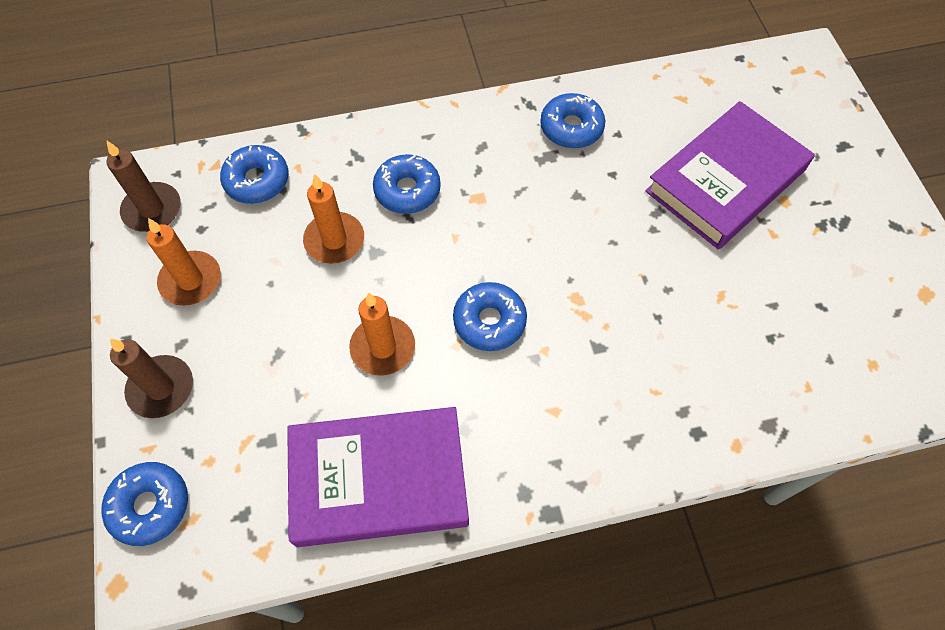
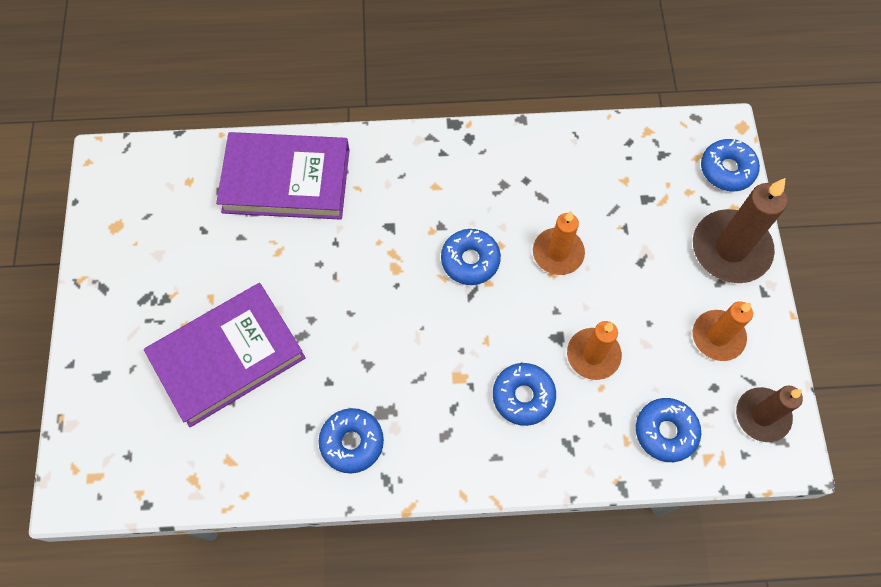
camera: 170 degrees left, 5 degrees up
brown candle [110,338,193,418] -> brown candle [693,178,787,283], size x1.56
purple book [287,407,469,547] -> purple book moved to [216,132,350,220]

